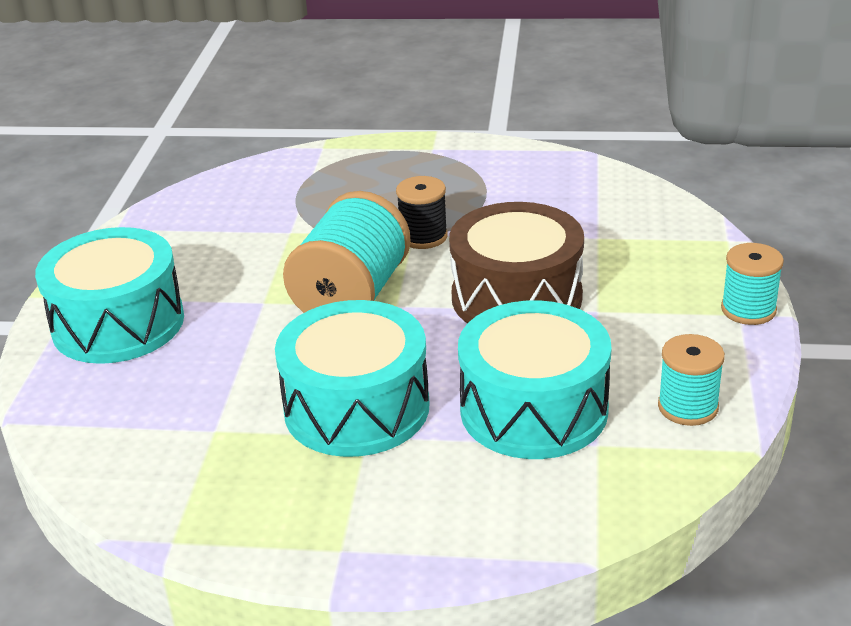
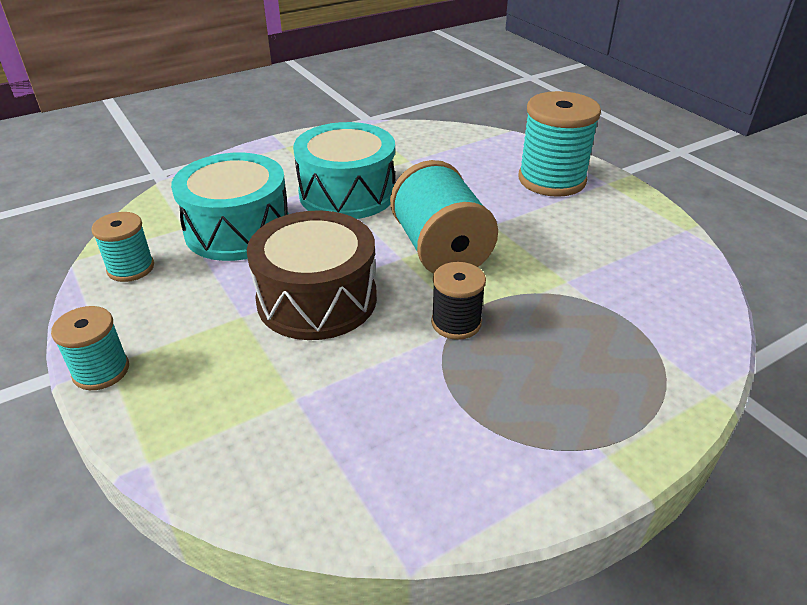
camera: 140 degrees right, 5 degrees up
turquoise drum [35,227,184,364] -> turquoise spool [519,91,601,197]

